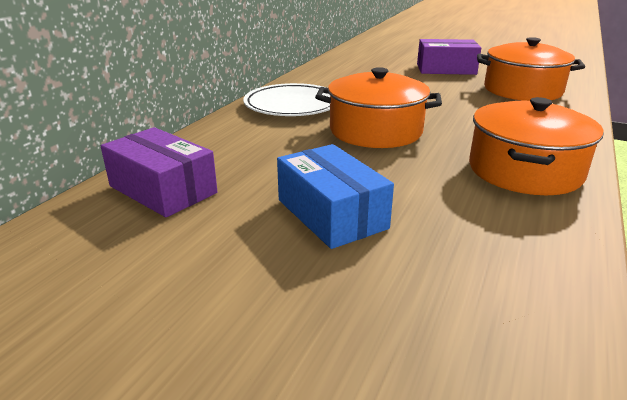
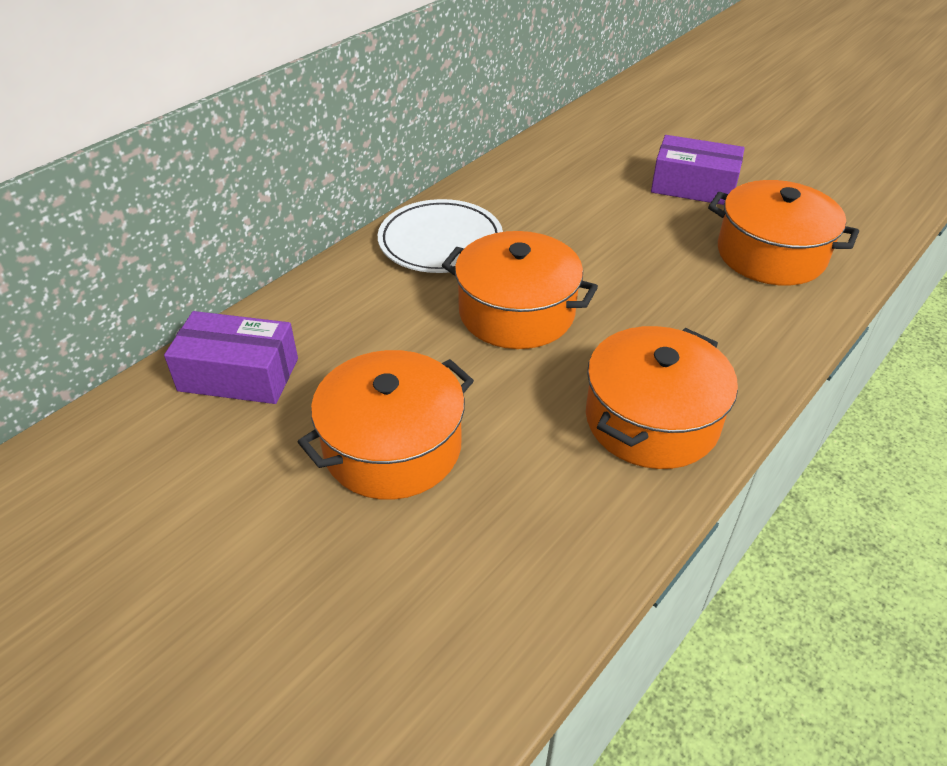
camera: 15 degrees right, 15 degrees up
purple box [101,127,218,217] -> purple box turned 45 degrees counterclockwise [164,311,298,404]
blue box [277,144,394,249] -> orange pot [298,350,474,500]

